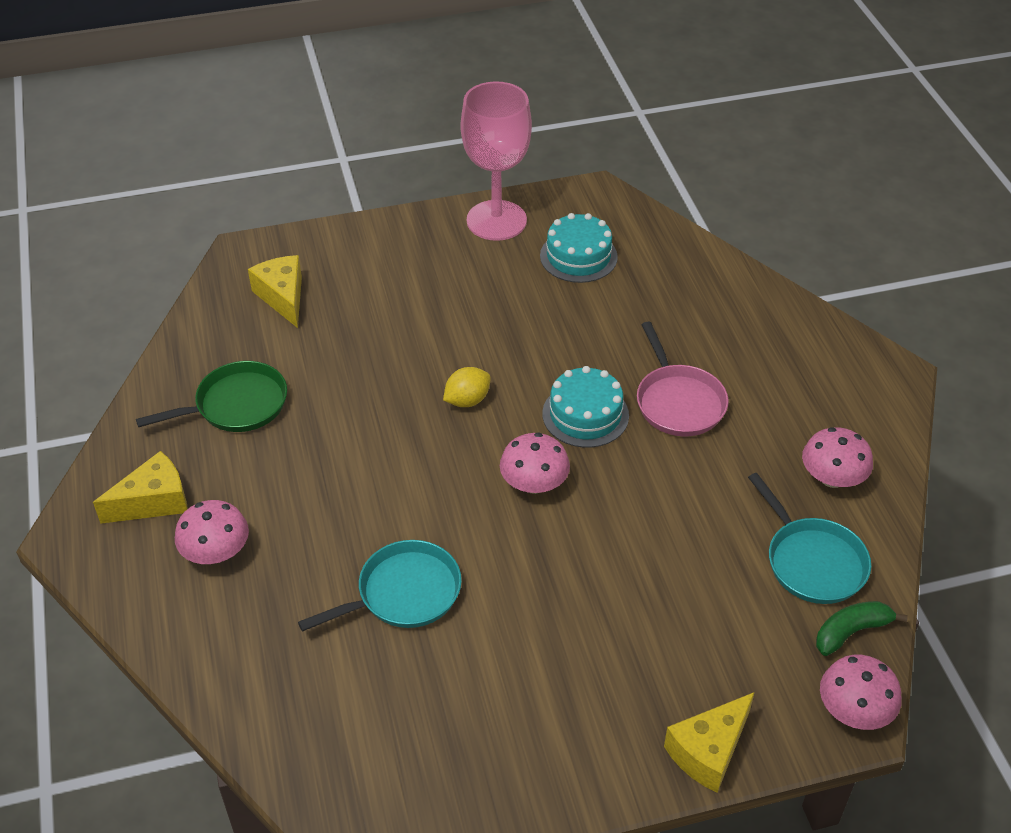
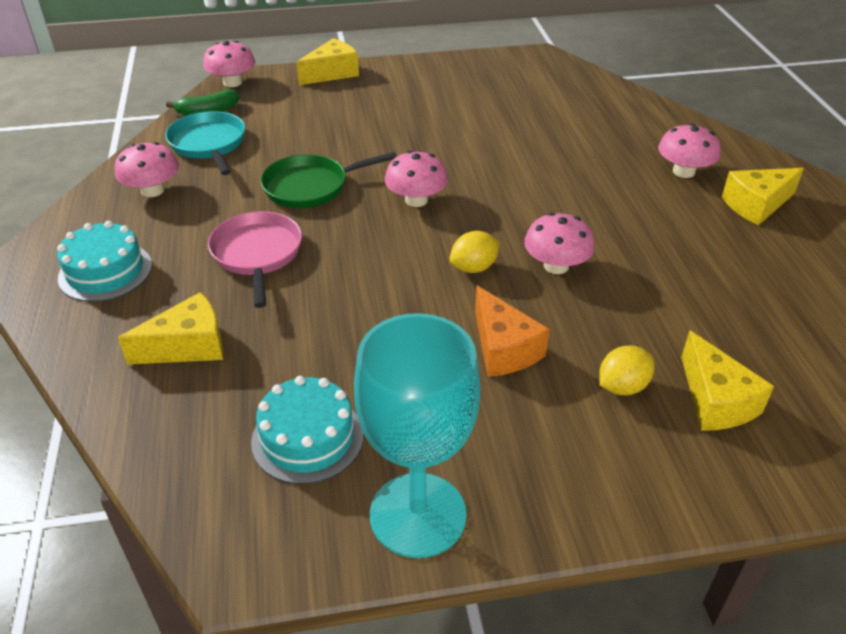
camera: 175 degrees left, 5 degrees down
green pan [136,361,287,432] -> green pan moved to [260,152,397,208]
turquoise pan [298,540,462,632] -> none
pink goblet [461,81,532,241] -> turquoise goblet [354,313,481,558]
turquoise cake [542,366,629,448] -> turquoise cake moved to [57,221,152,302]
none -> yellow cheese [118,292,223,364]
none -> orange cheese [475,286,550,377]
none -> pink mushroom [524,213,595,274]
none -> yellow lemon [599,346,654,395]

